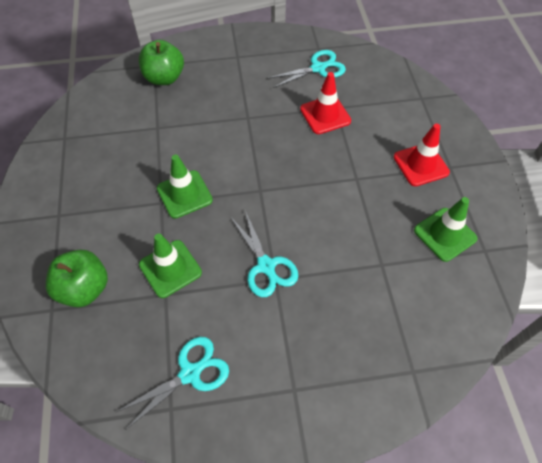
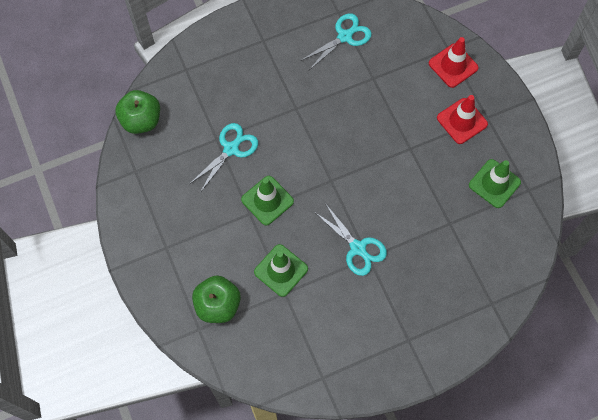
camera: 15 degrees left, 10 degrees up
turquoise scissors [116,337,229,429] -> turquoise scissors moved to [190,123,258,193]
green apple [139,40,184,85] -> green apple moved to [115,90,160,134]
red traffic cone [300,72,351,134] -> red traffic cone moved to [429,37,479,88]

